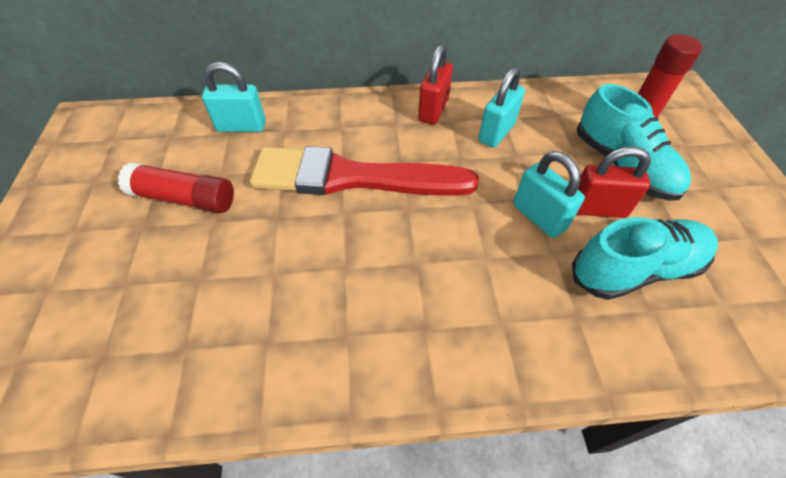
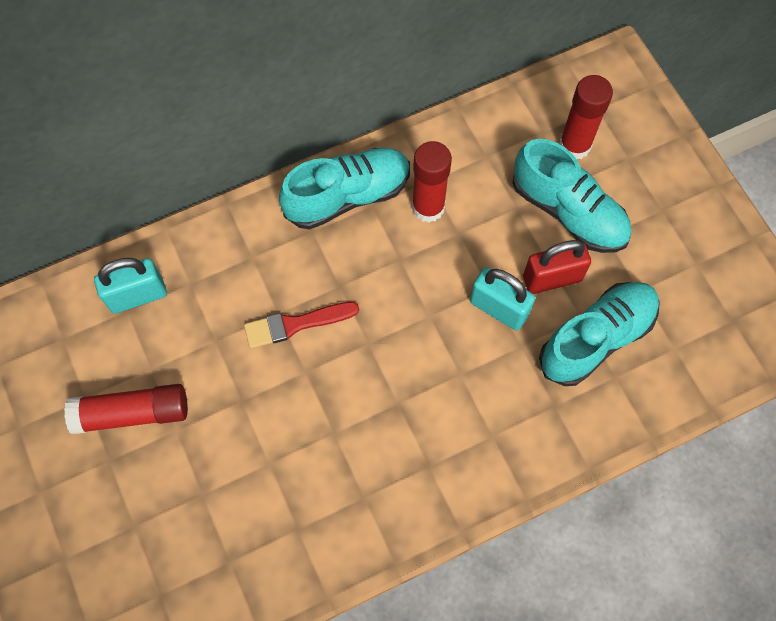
camera: 20 degrees left, 15 degrees up
red brush [250,146,479,196] -> red brush [244,302,359,348], size x0.47
red padlock [418,44,453,125] -> turquoise shoe [279,148,410,229]
turquoise padlock [478,67,525,148] -> red glue stick [412,141,452,222]

